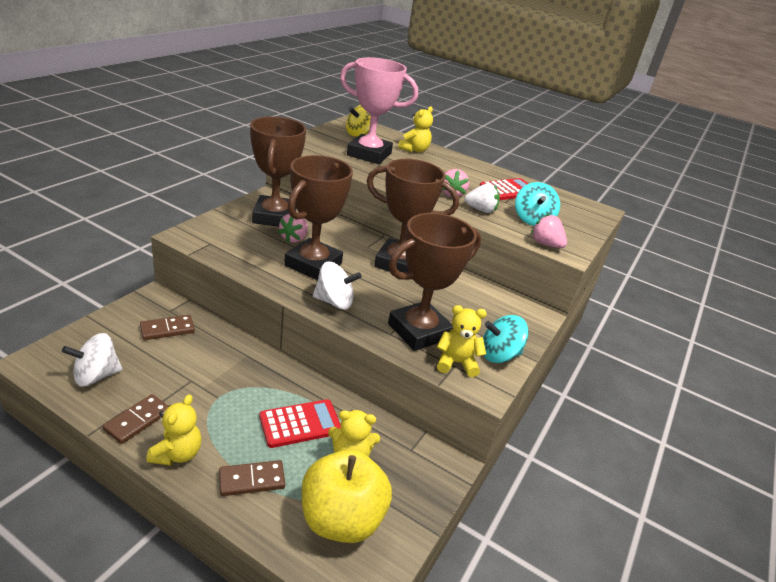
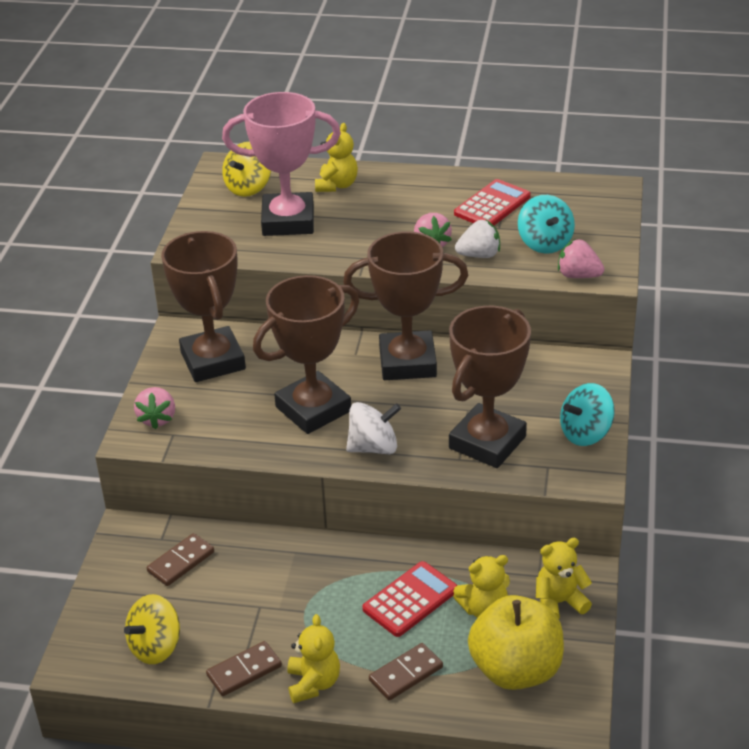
camera: 15 degrees left, 5 degrees up
white spinning top [62,333,122,386] -> yellow spinning top [124,594,180,664]
brown domino [103,394,169,444] -> brown domino turned 45 degrees clockwise [206,641,282,696]
pink strawberry [278,214,308,243] -> pink strawberry moved to [134,387,175,429]
brown trophy [284,155,353,280] -> brown trophy turned 45 degrees clockwise [253,275,359,434]
yellow teddy bear [437,305,487,377] -> yellow teddy bear moved to [536,538,592,619]

